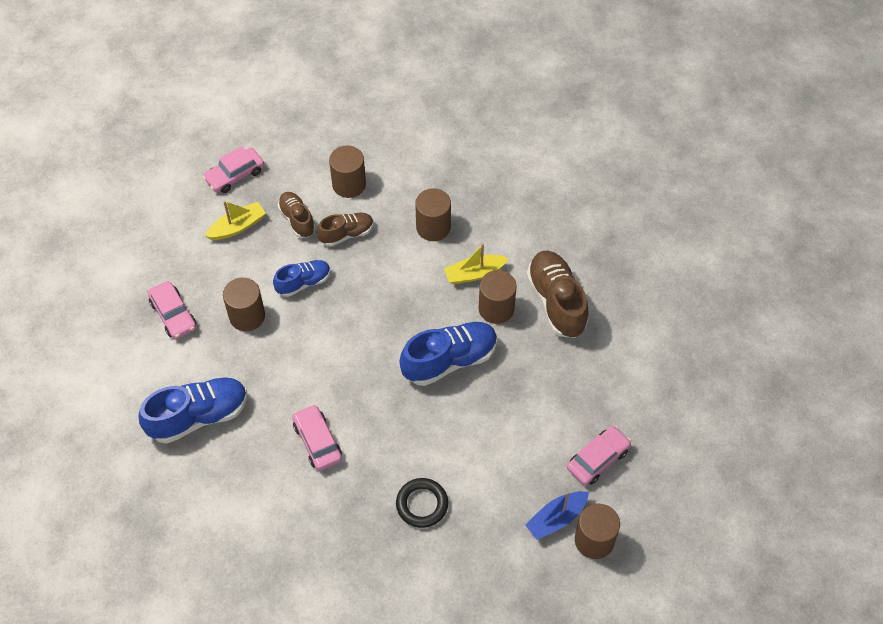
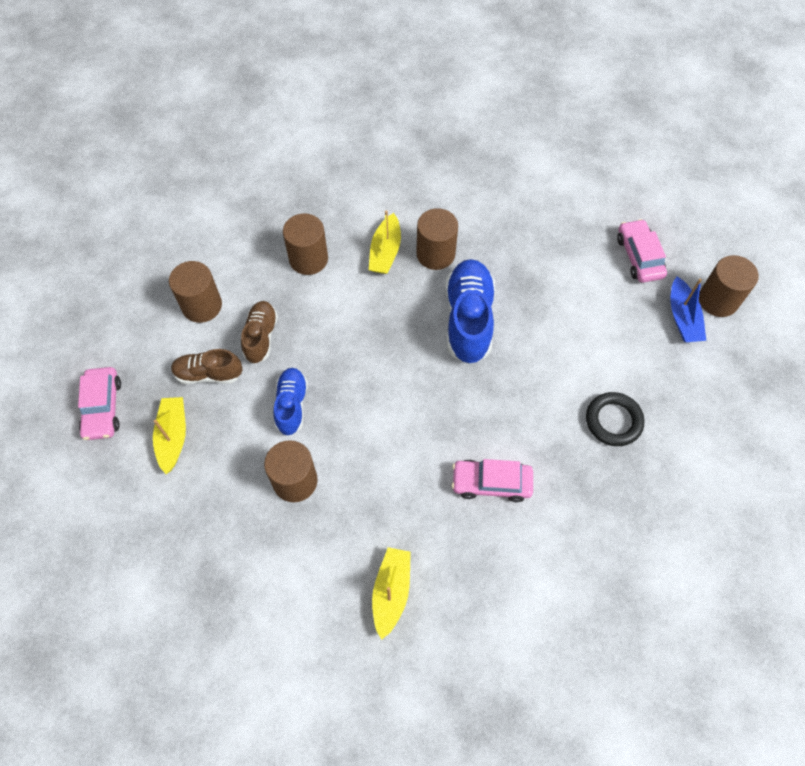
camera: 60 degrees left, 5 degrees up
blue shoe [138,377,247,444] -> yellow boat [372,547,411,640]
pink car [148,281,196,339] -> none
brown shoe [526,251,589,338] -> none

